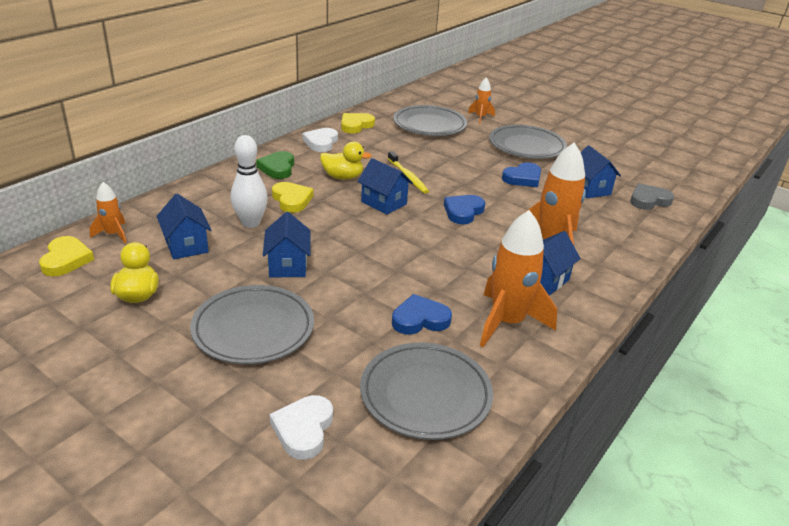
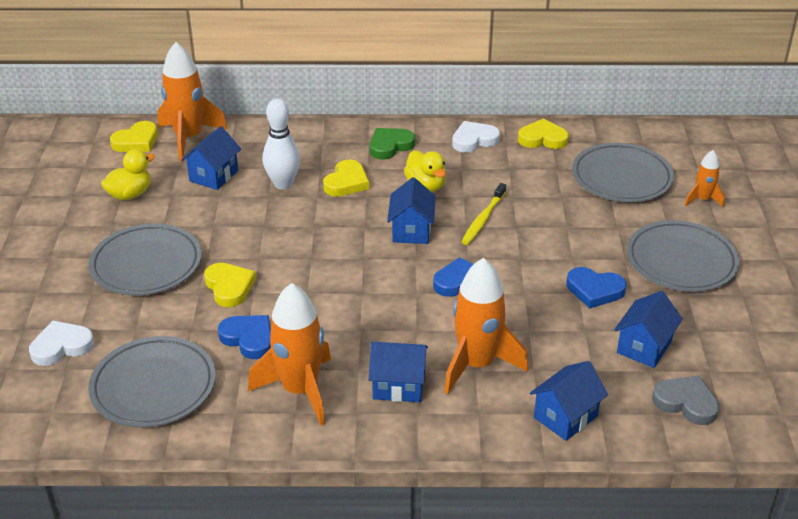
camera: 55 degrees right, 5 degrees up
orange rocket [90,182,127,243] -> orange rocket [158,42,228,161], size x1.94
blue house [263,212,310,277] -> blue house moved to [530,361,608,441]
none -> yellow heart [204,263,256,307]

